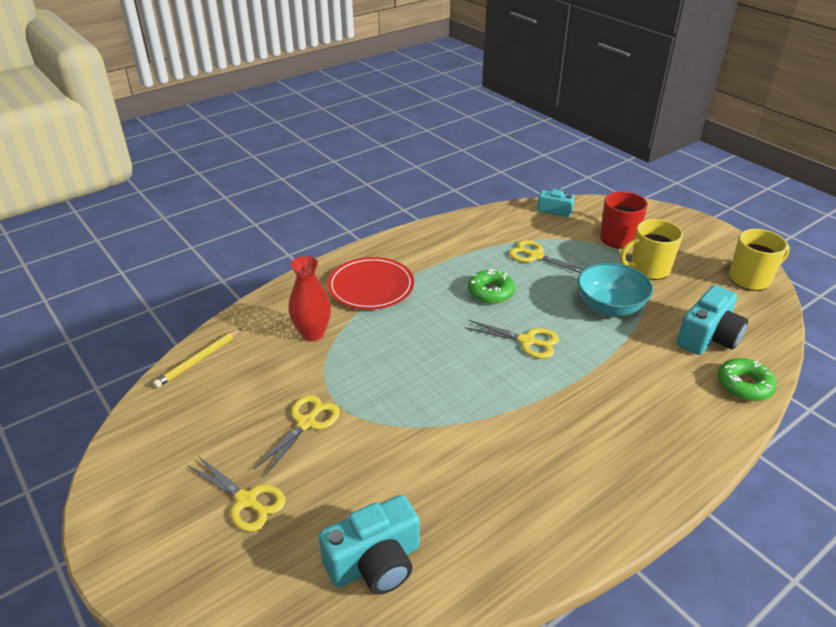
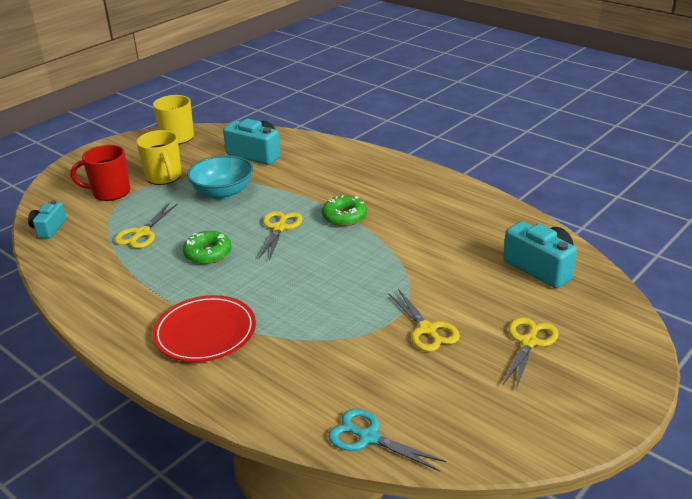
camera: 100 degrees left, 5 degrees down
yellow pencil [153,328,242,388] -> turquoise scissors [328,409,447,471]
yellow scissors [254,395,340,475] -> yellow scissors turned 135 degrees counterclockwise [388,289,460,352]
red vase [288,256,331,341] -> none
green donut [717,358,776,401] -> green donut moved to [322,195,367,226]

